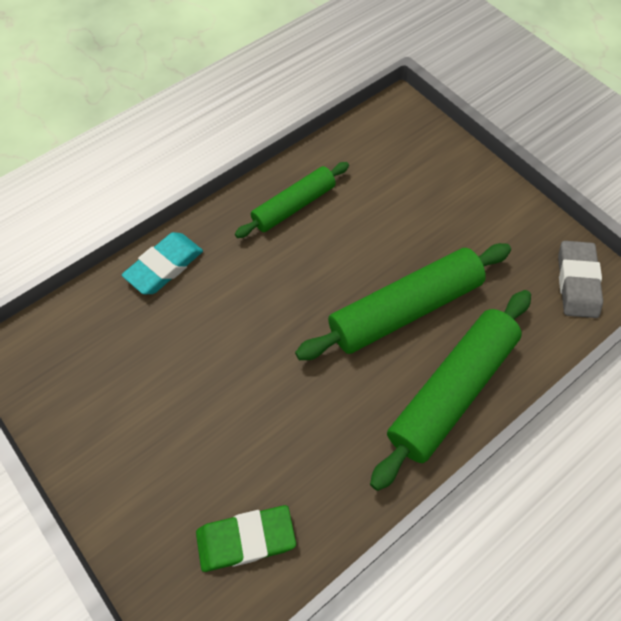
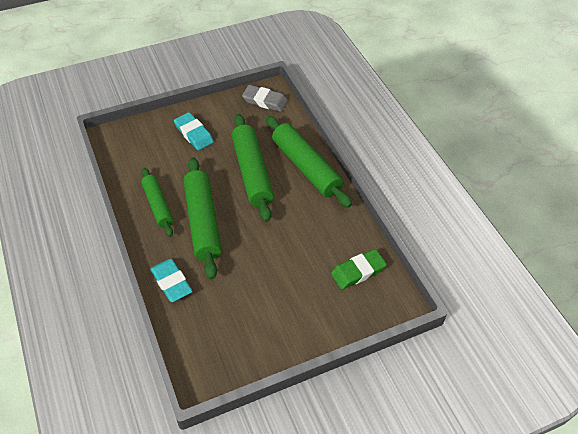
camera: 75 degrees left, 10 degrees down
green eraser [196,505,296,572] -> green eraser turned 60 degrees clockwise [331,249,387,290]
none -> turquoise eraser [174,112,214,150]
none -> green rolling pin [183,157,222,279]

